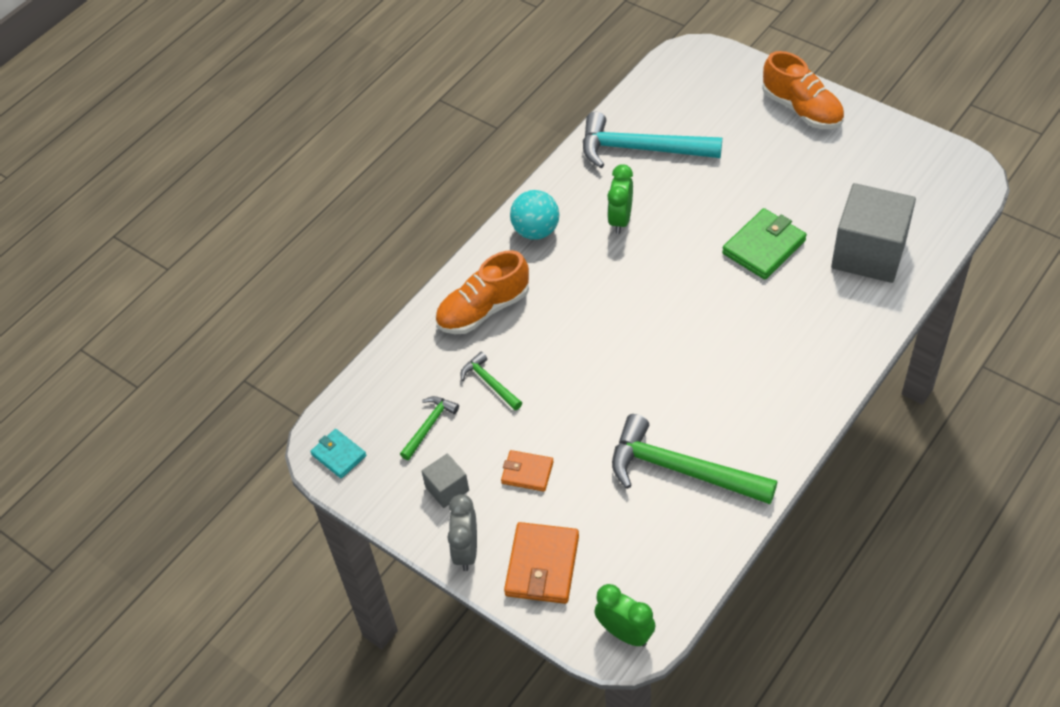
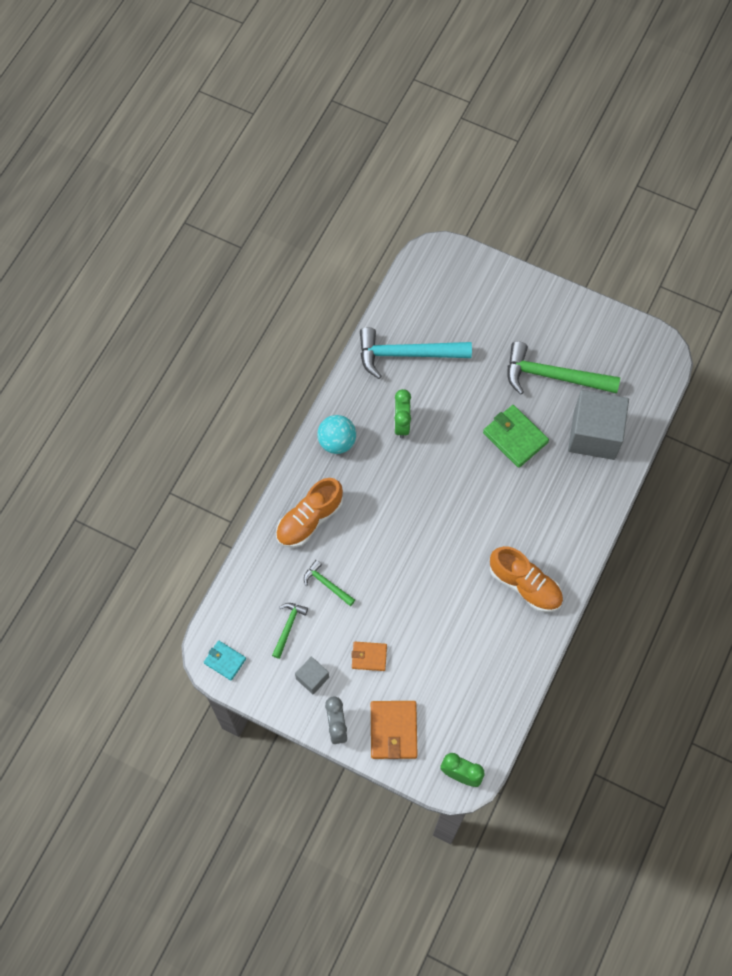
camera: 15 degrees left, 15 degrees up
green hammer [612,414,777,504] -> green hammer moved to [508,341,620,395]
green wallet [722,208,807,280] -> green wallet turned 75 degrees counterclockwise [483,405,549,468]
orange shoe [762,51,844,129] -> orange shoe moved to [490,546,563,612]

